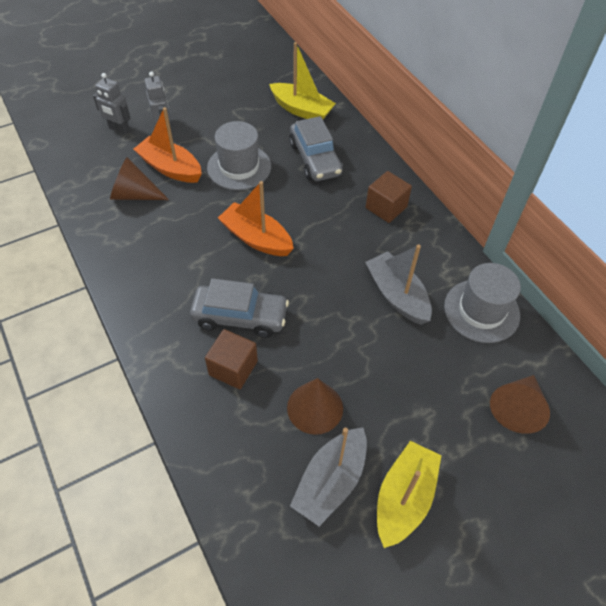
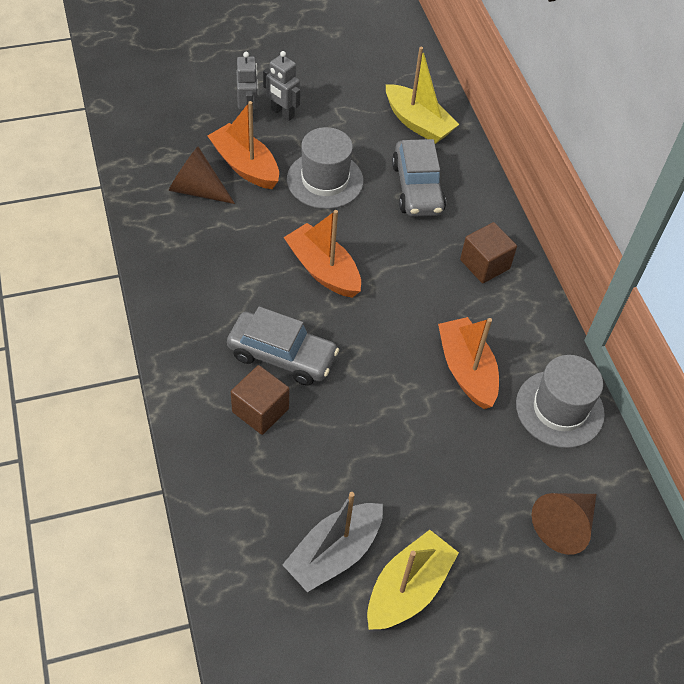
camera: 10 degrees right, 0 degrees up
grey robot [93,73,131,135] -> grey robot moved to [263,51,300,121]
brown cone [287,378,343,435] -> none
grey boat [365,244,432,325] -> orange boat [438,317,499,409]

